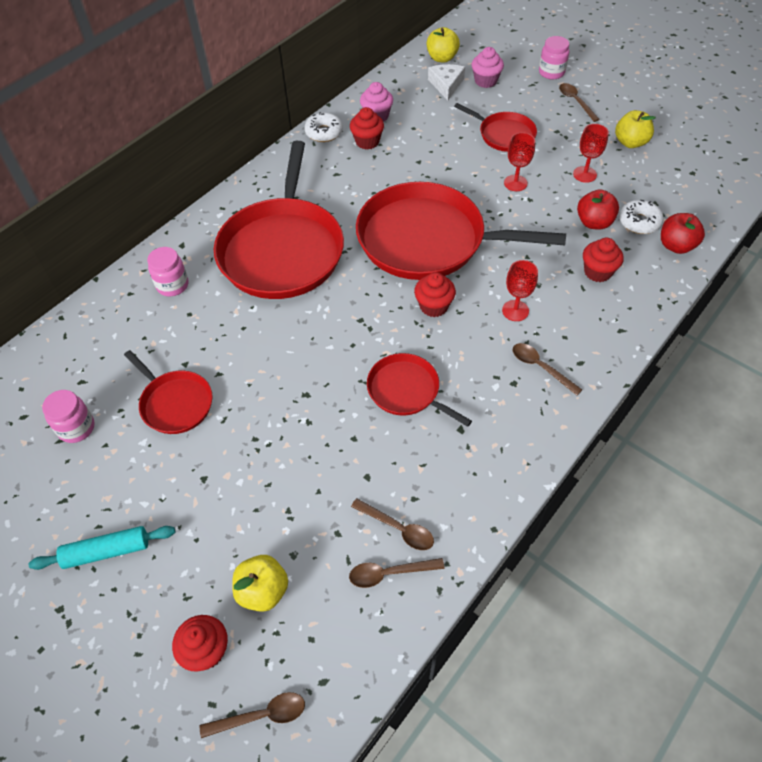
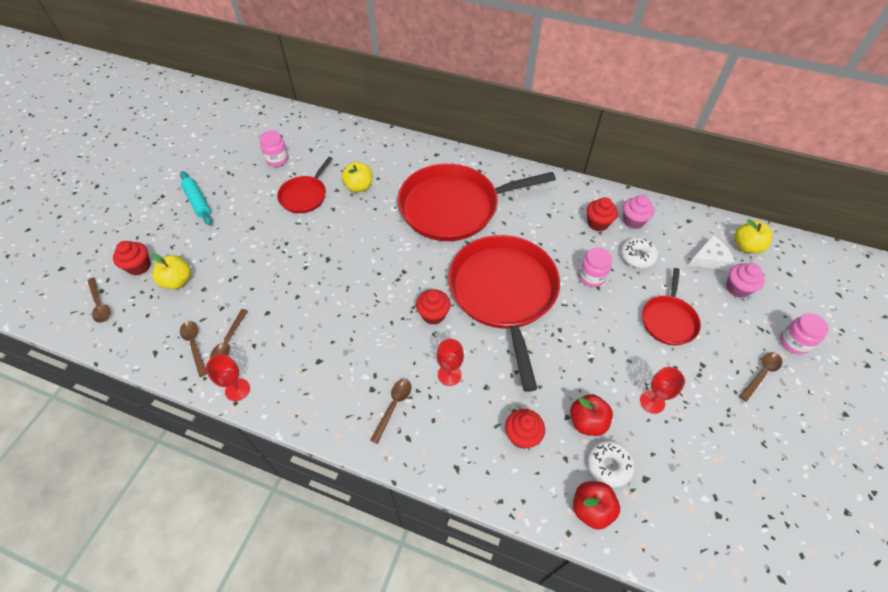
camera: 70 degrees right, 0 degrees up
pink jar [147,247,188,296] -> pink jar moved to [579,247,612,287]
white donut [304,112,343,142] -> white donut moved to [621,238,658,268]
red pan [367,353,472,427] -> none
red goblet [504,132,535,191] -> red goblet moved to [206,354,250,401]
yellow apple [615,110,656,148] -> yellow apple moved to [342,162,373,192]

